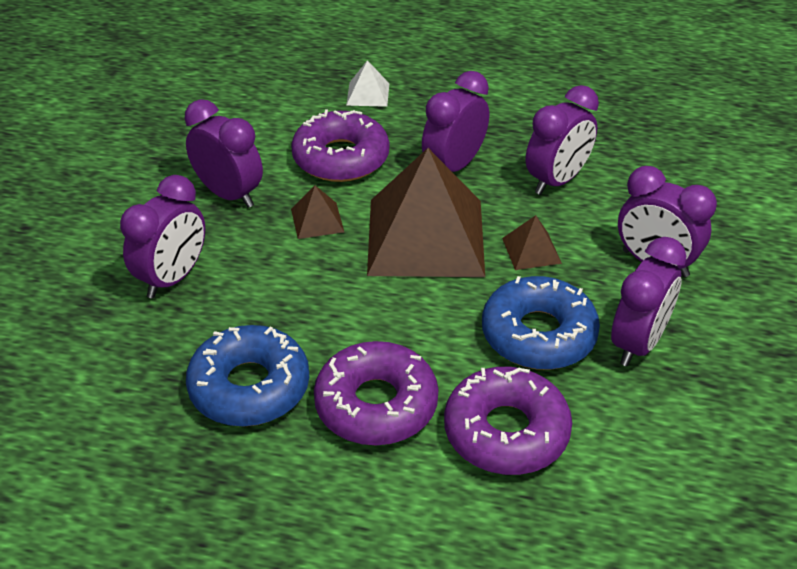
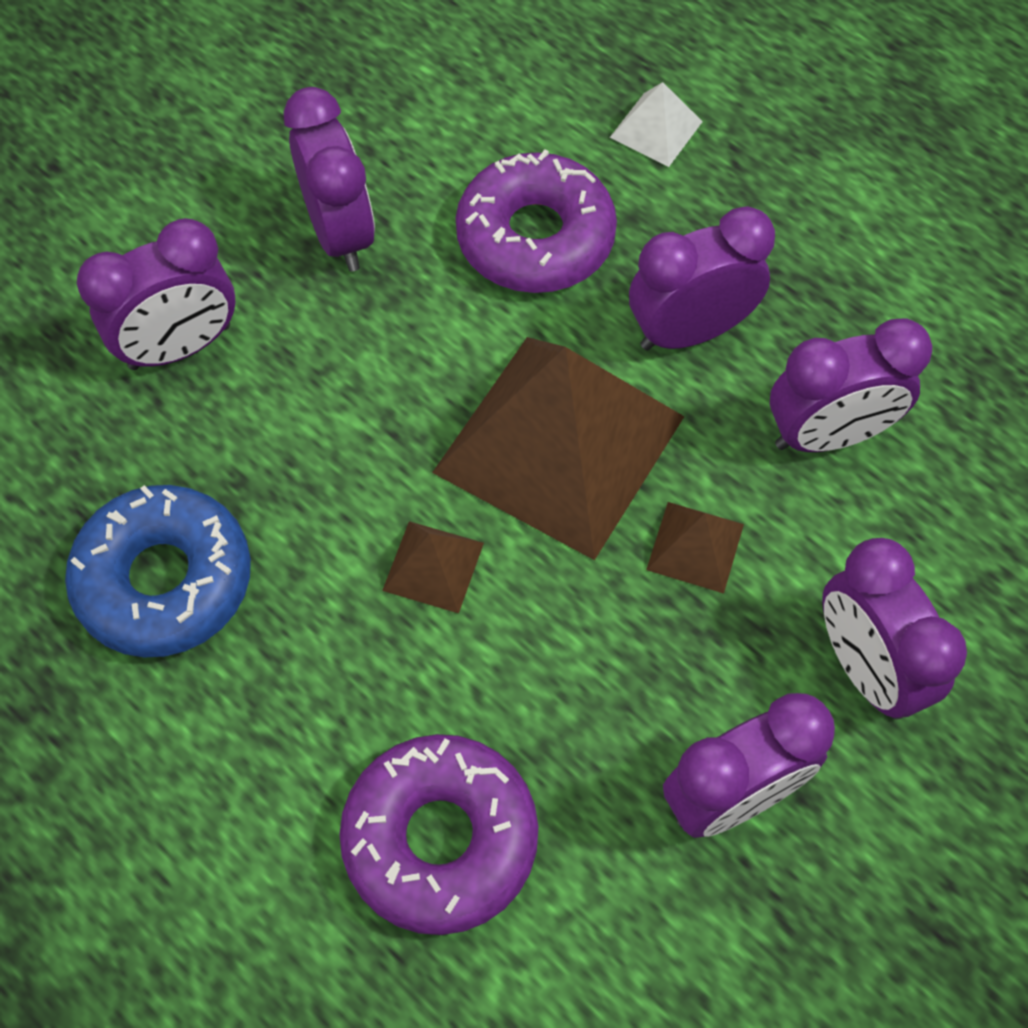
camera: 30 degrees right, 20 degrees up
brown pyramid [291,185,344,239] -> brown pyramid moved to [382,521,484,613]
purple donut [314,341,439,445] -> none
blue donut [482,276,600,370] -> none

